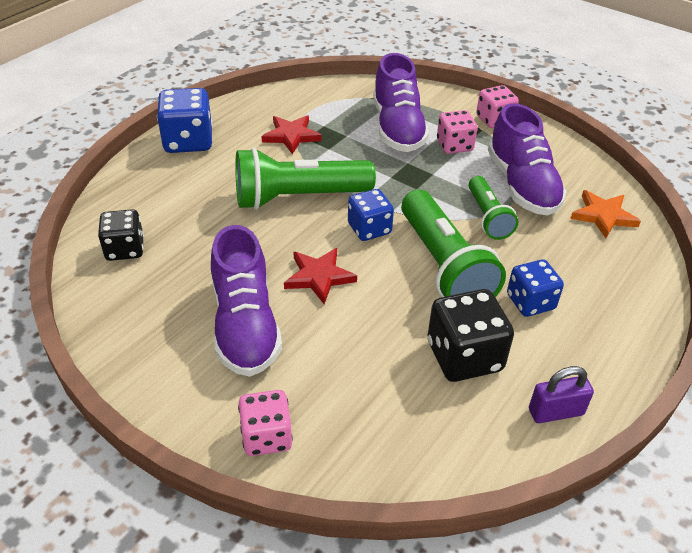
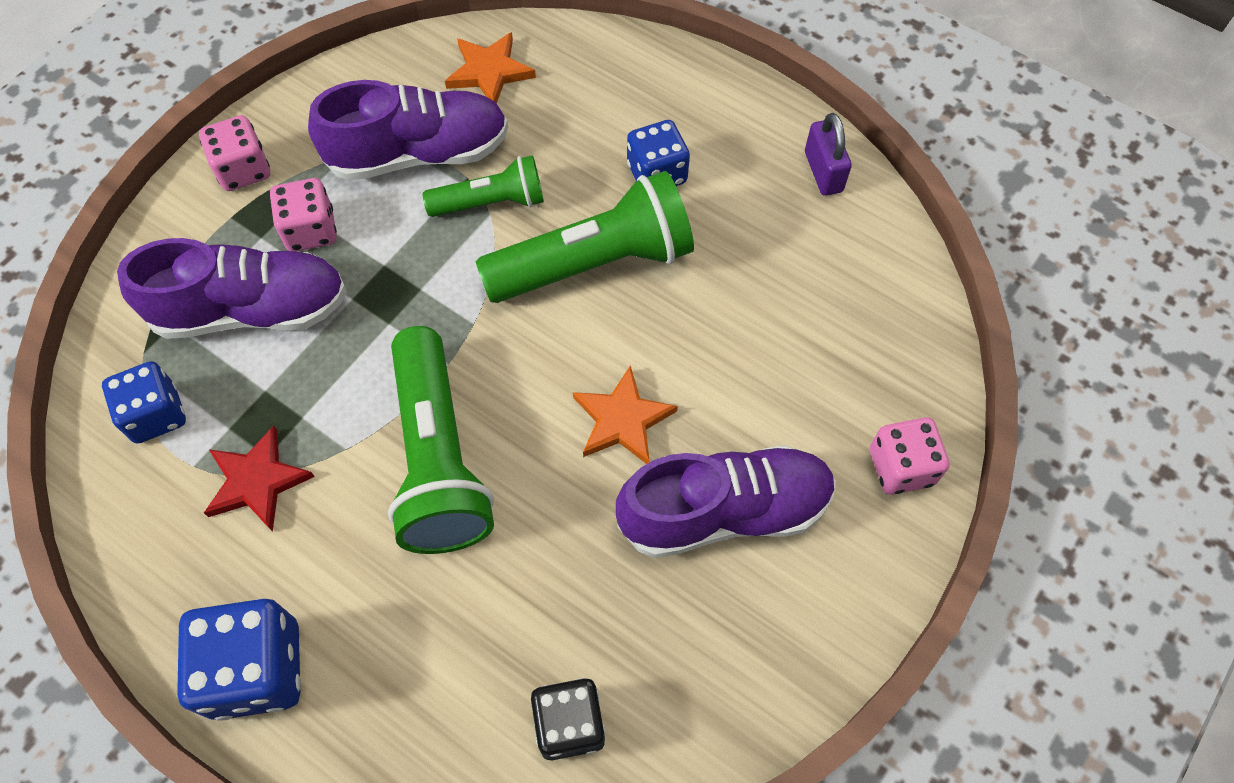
camera: 90 degrees left, 20 degrees up
red star [284,248,357,304] -> orange star [573,365,678,464]
blue dice [348,189,394,241] -> blue dice moved to [102,361,186,444]
black dice [428,289,514,382] -> none

